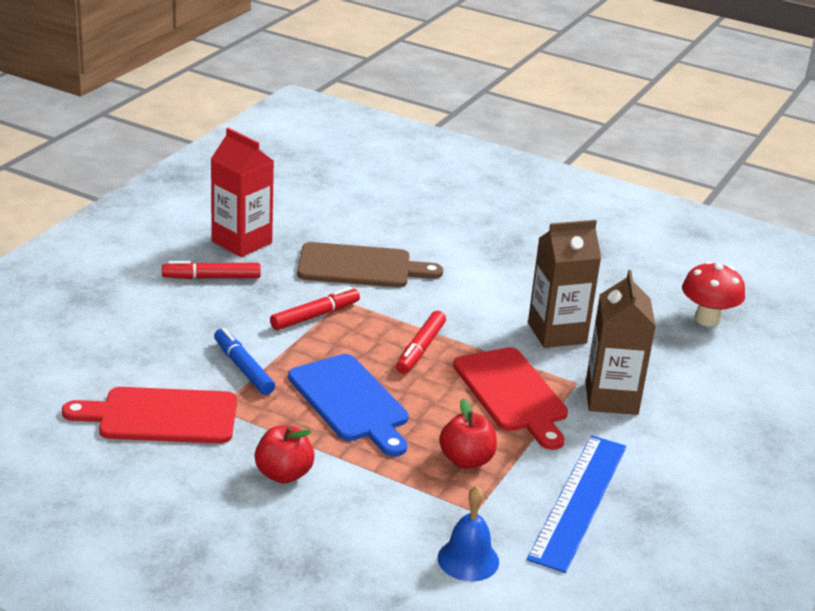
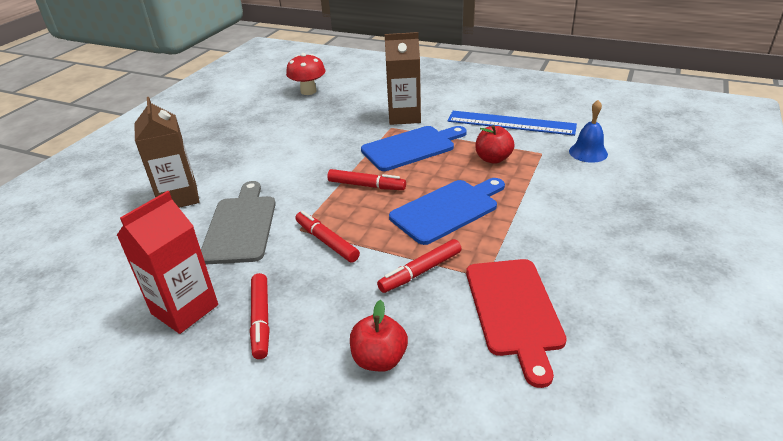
camera: 90 degrees left, 5 degrees up
blue marker [214,328,275,395] -> red marker [377,239,462,293]
red apple [255,425,315,484] -> red apple moved to [350,300,408,371]
brown cutting board [297,242,443,287] -> grey cutting board [201,181,276,264]
red cutting board [453,347,568,450] -> blue cutting board [361,126,467,171]
brown carton [528,220,601,348] -> brown carton moved to [134,97,199,208]

